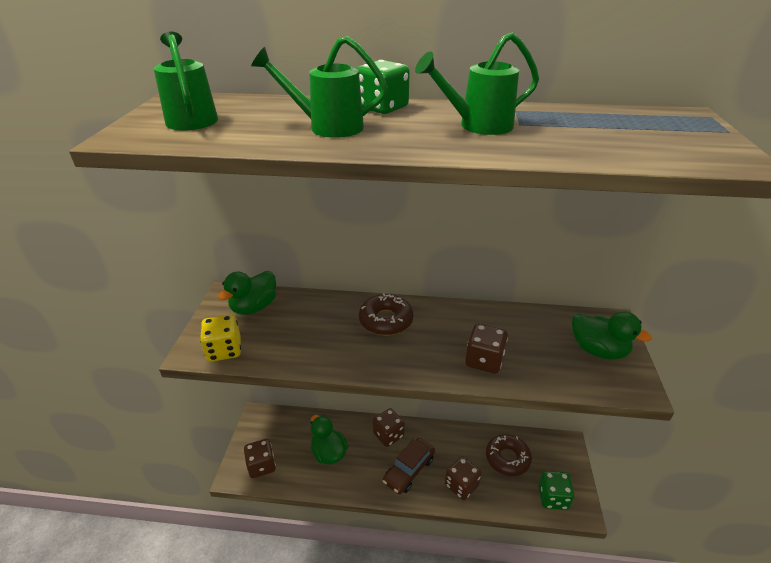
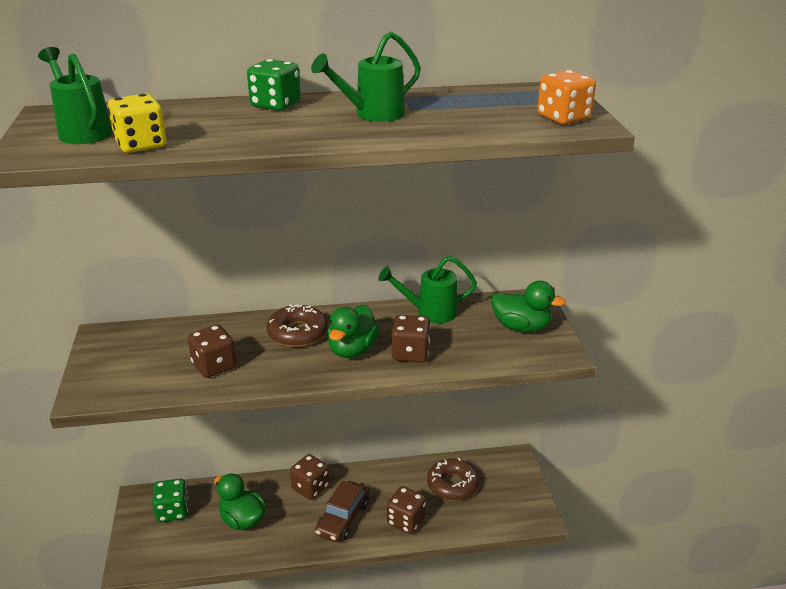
camera: 15 degrees left, 5 degrees down
yellow dice [200,315,241,362] -> yellow dice moved to [108,93,167,153]
green duck [218,271,276,315] -> green duck moved to [327,305,380,358]
brown dice [244,439,276,478] -> brown dice moved to [187,324,236,378]
green watering can [251,36,388,138] -> green watering can moved to [378,256,477,323]
green dice [538,471,574,510] -> green dice moved to [152,479,188,522]
none -> orange dice [537,70,596,125]

